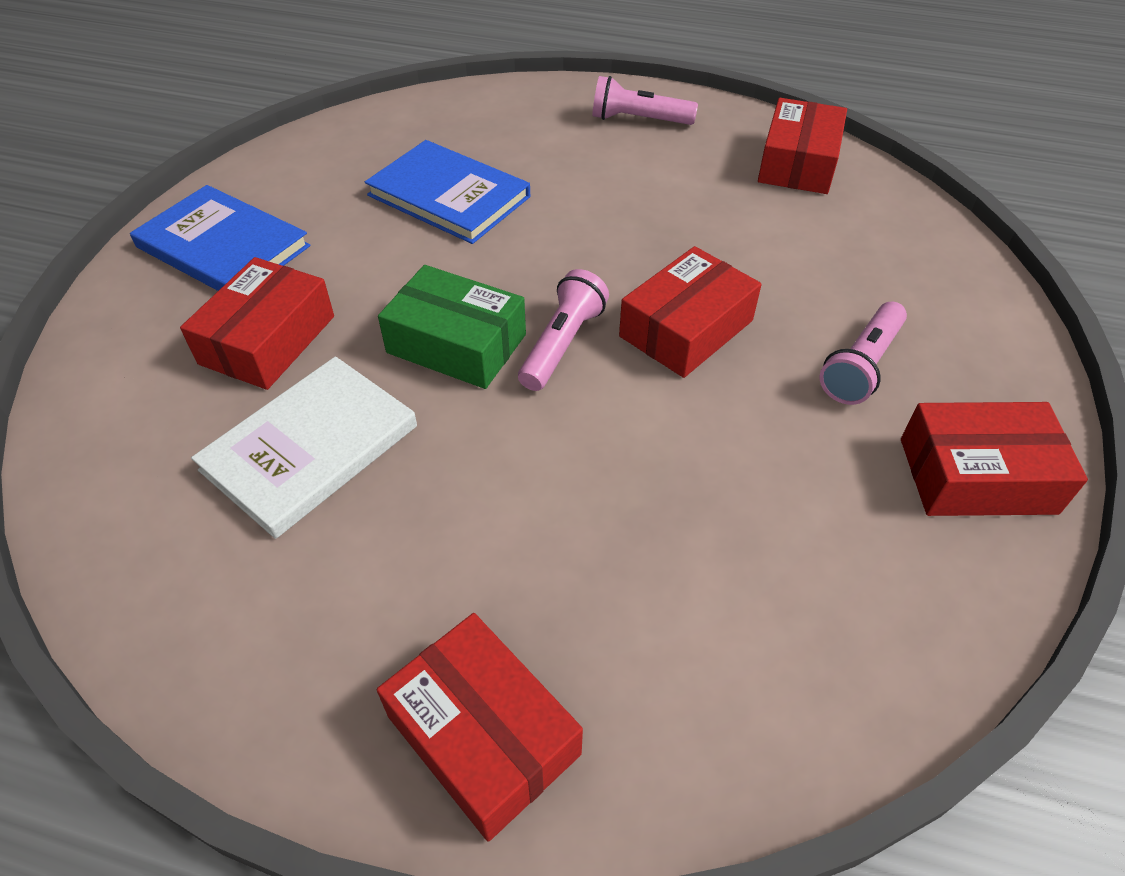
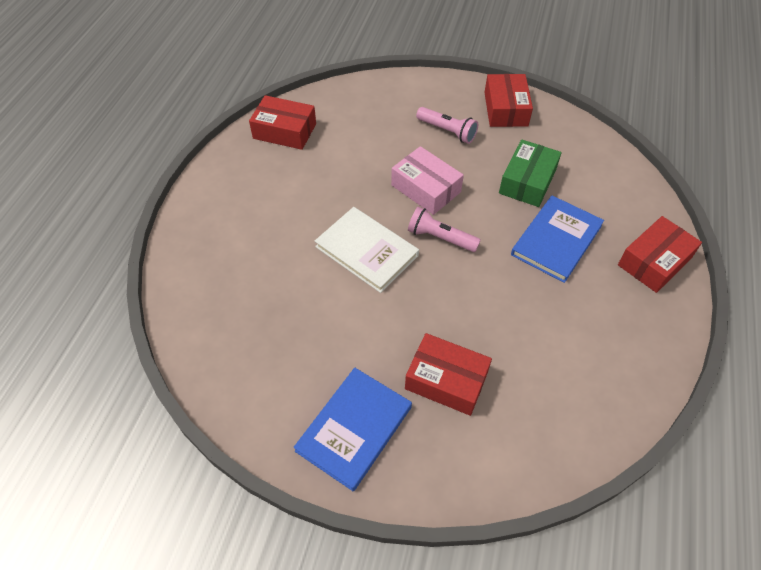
camera: 90 degrees left, 5 degrees up
white book [191,356,417,539] -> white book moved to [315,207,419,293]
blue book [365,140,530,244] -> blue book moved to [511,196,604,283]
green box [378,265,526,389] -> green box moved to [499,140,562,207]
pink flashlight [592,76,698,125] -> none
red box [619,246,762,378] -> pink box [391,146,464,215]

